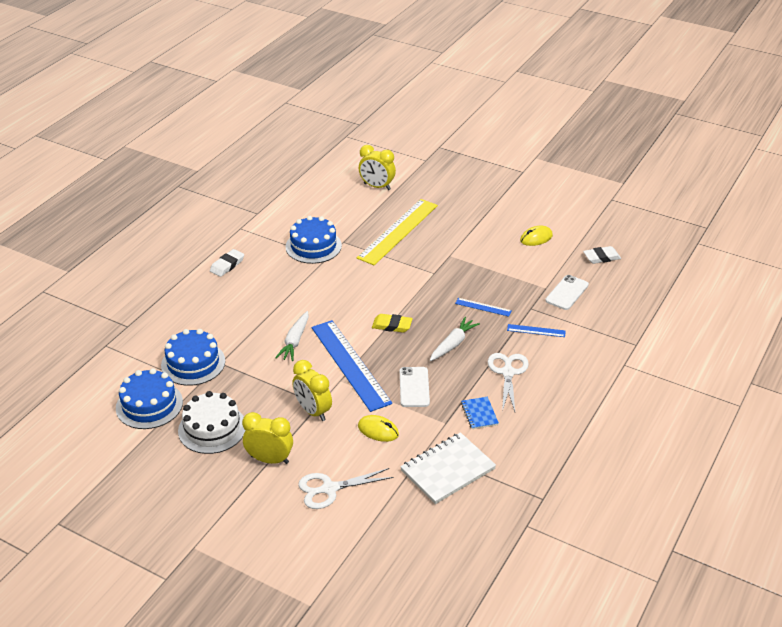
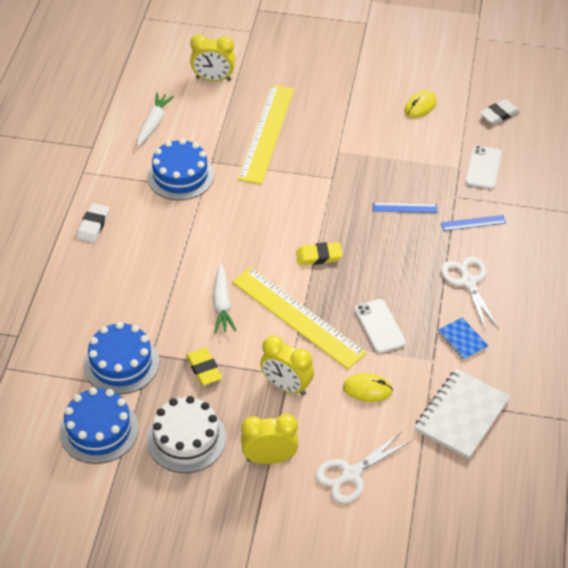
camera: 20 degrees left, 10 degrees up
blue ruler [311,320,392,412] -> yellow ruler [232,267,367,369]
white carrot [430,317,480,361] -> white carrot moved to [137,92,174,146]
none -> yellow eraser [186,348,222,385]

